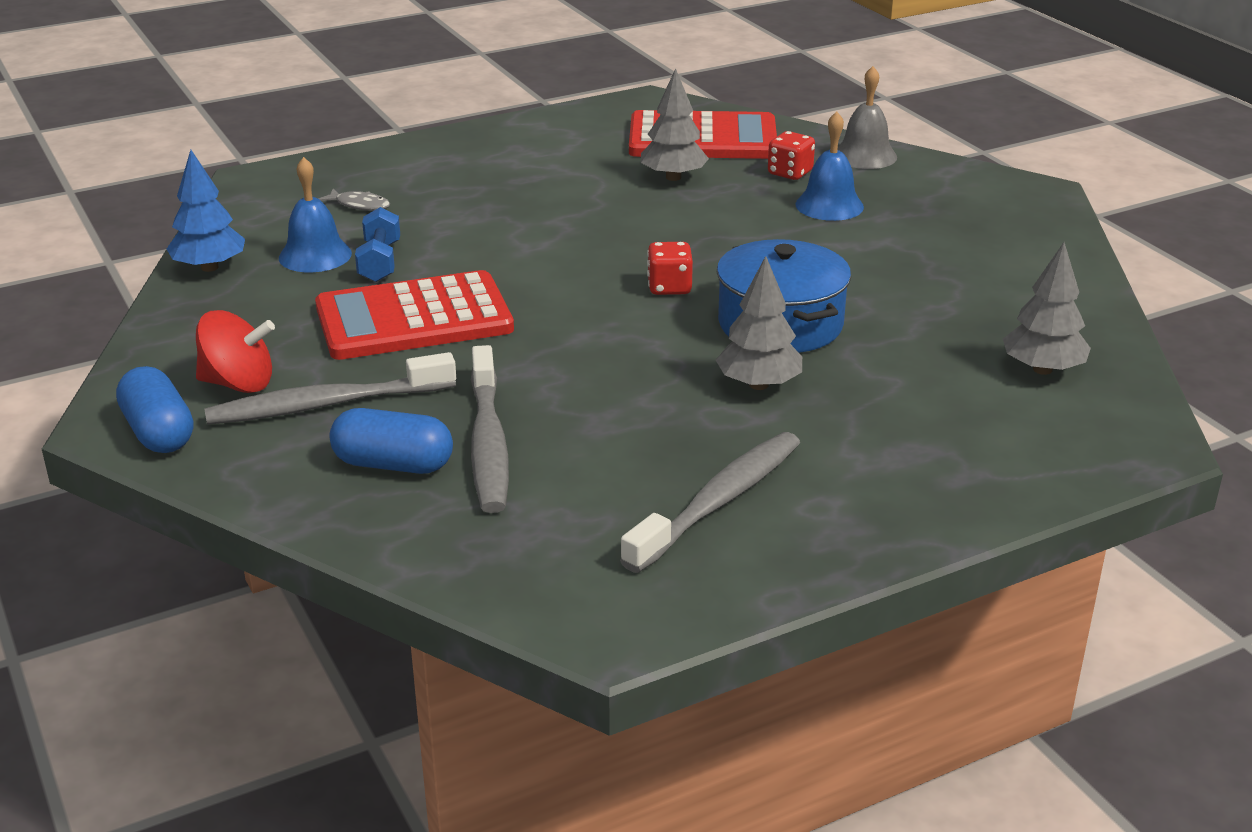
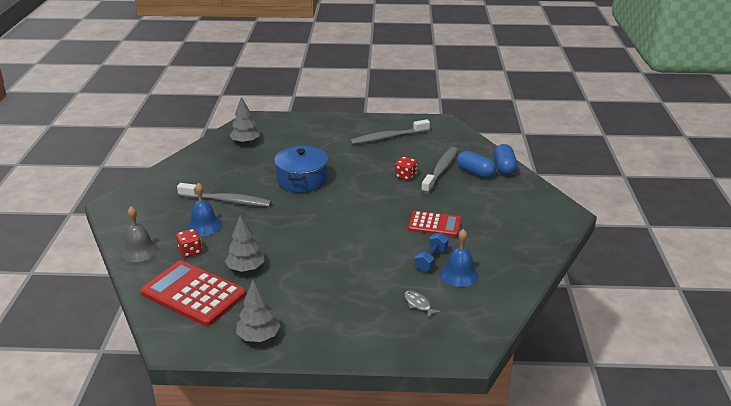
camera: 150 degrees left, 0 degrees up
blue capsule [116,366,193,453] -> blue capsule moved to [494,144,517,175]
blue tree [167,150,245,272] -> none
red spinning top [196,310,275,393] -> none
grey toothbrush [204,352,456,425] -> grey toothbrush moved to [177,183,272,207]
red calculator [315,270,514,360] -> red calculator [408,211,461,237], size x0.62
red dice [647,242,693,295] -> red dice moved to [395,157,417,181]
grey tree [716,256,802,390] -> grey tree moved to [236,280,281,342]

